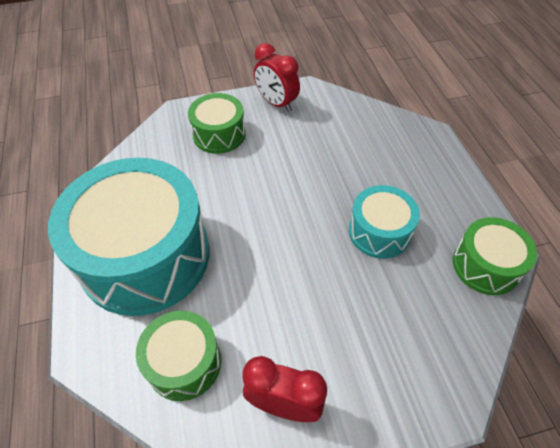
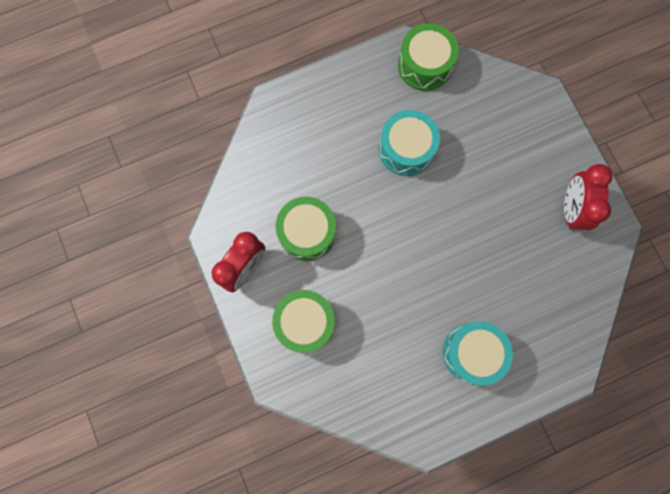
camera: 100 degrees left, 25 degrees up
turquoise drum [48,158,210,316] -> turquoise drum [443,321,513,386], size x0.50
green drum [136,311,221,401] -> green drum moved to [276,197,336,261]

